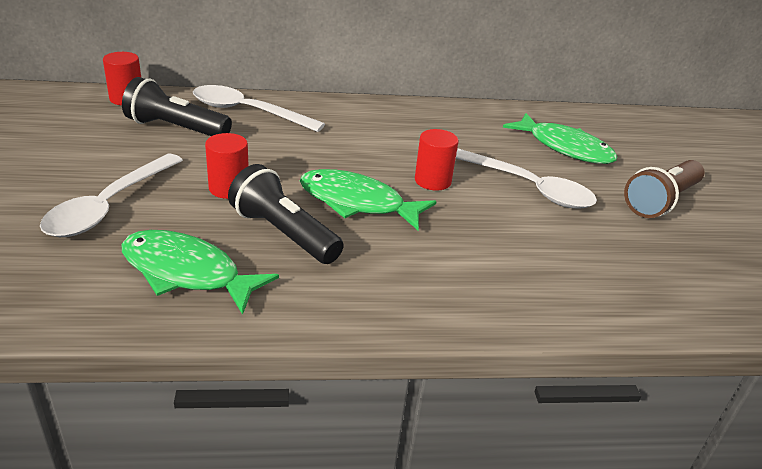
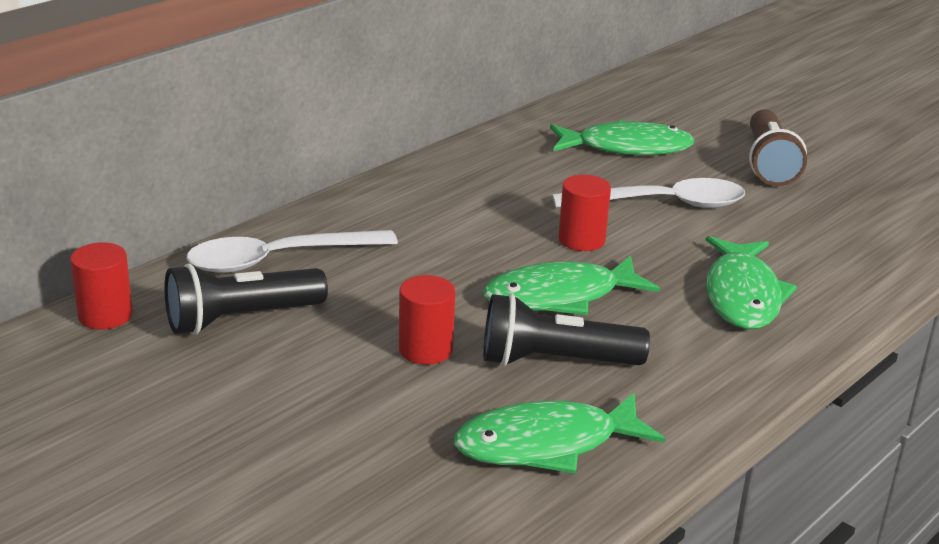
camera: 40 degrees left, 5 degrees down
white spoon [40,154,183,237] -> none
none -> green fish [706,236,797,329]

